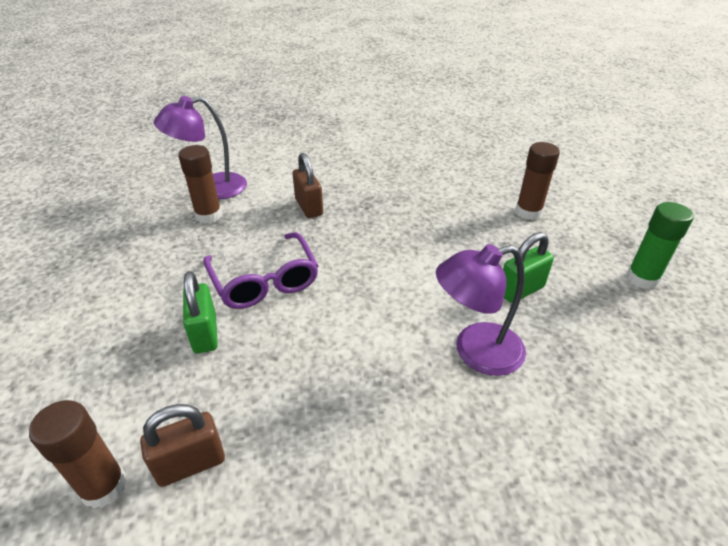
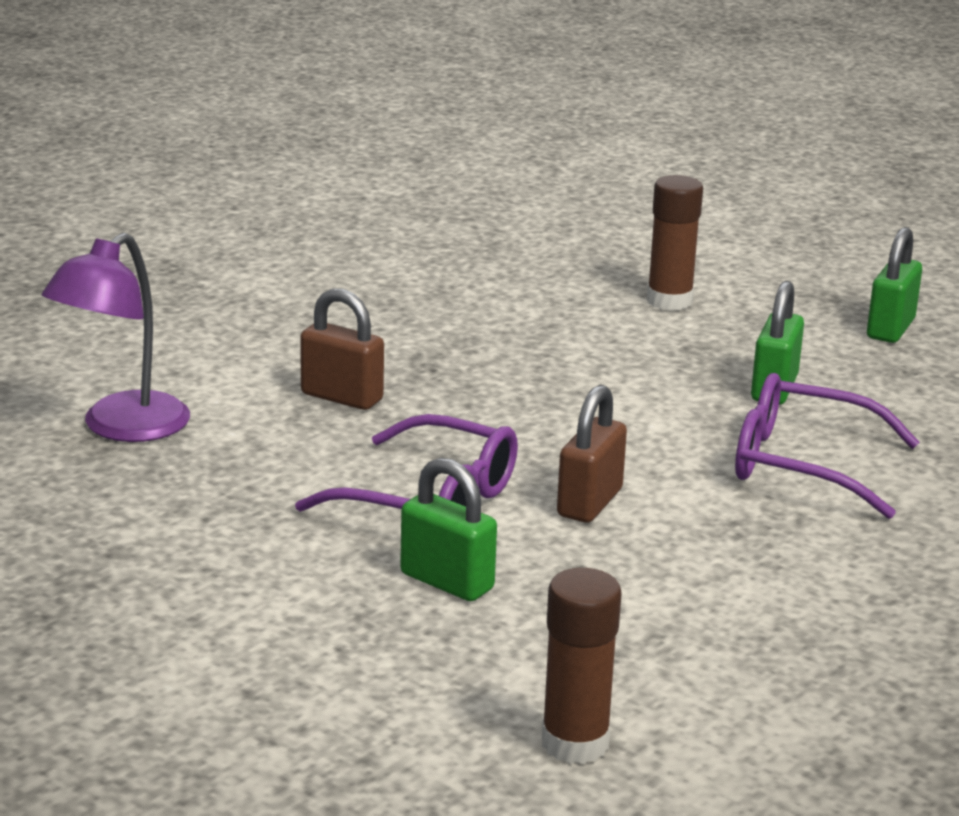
camera: 40 degrees left, 15 degrees down
brown padlock [140,404,225,487] -> brown padlock moved to [557,385,627,523]
brown glue stick [178,145,222,224] -> none
purple lamp [436,244,526,376] -> purple glasses [735,373,920,519]
green glue stick [626,202,694,289] -> green padlock [867,227,922,343]

